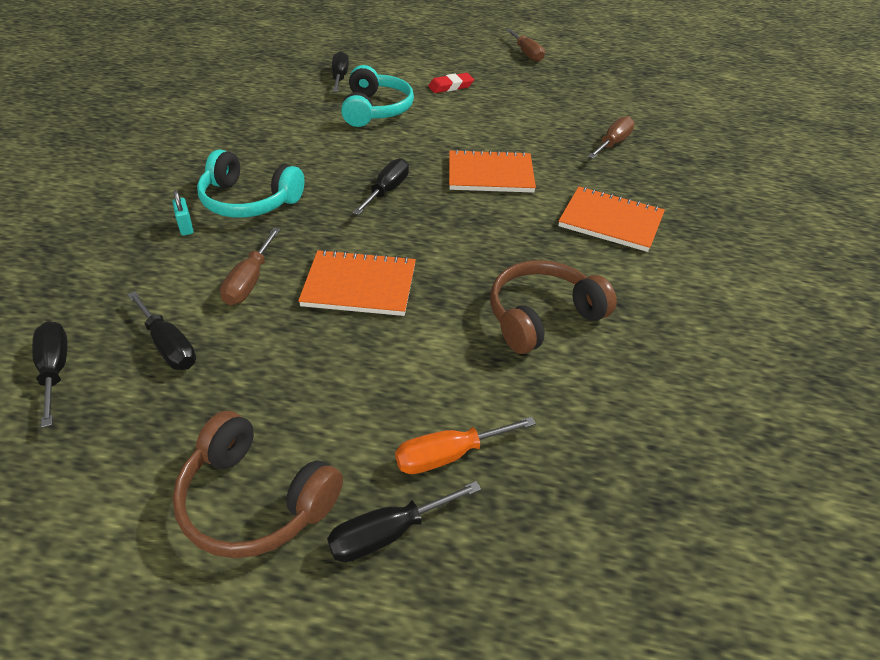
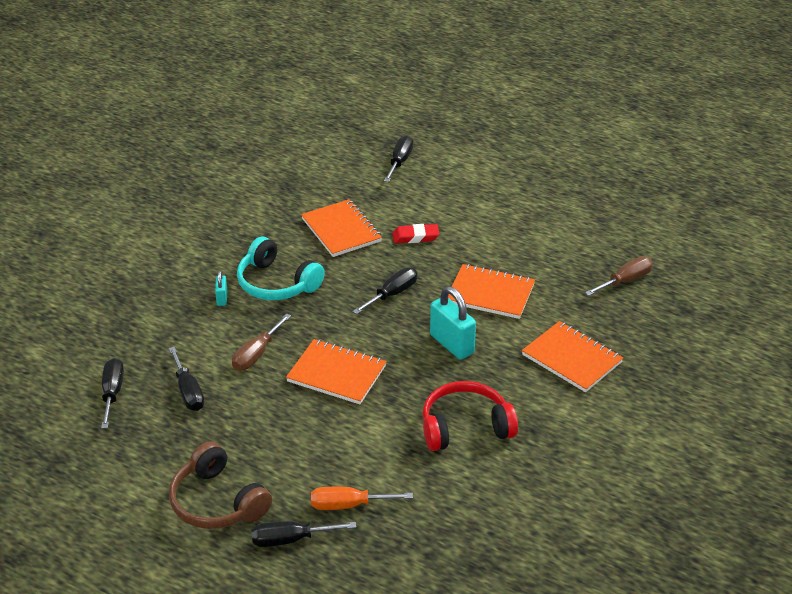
camera: 20 degrees right, 5 degrees down
turquoise headphones [341,65,414,127] -> none
red eraser [428,73,474,93] -> red eraser moved to [392,224,439,243]
brown headphones [490,260,617,354] -> red headphones [422,381,518,451]
brown screwdriver [506,29,545,62] -> none
none -> orange notebook [301,199,382,257]
none -> turquoise padlock [430,287,476,360]

